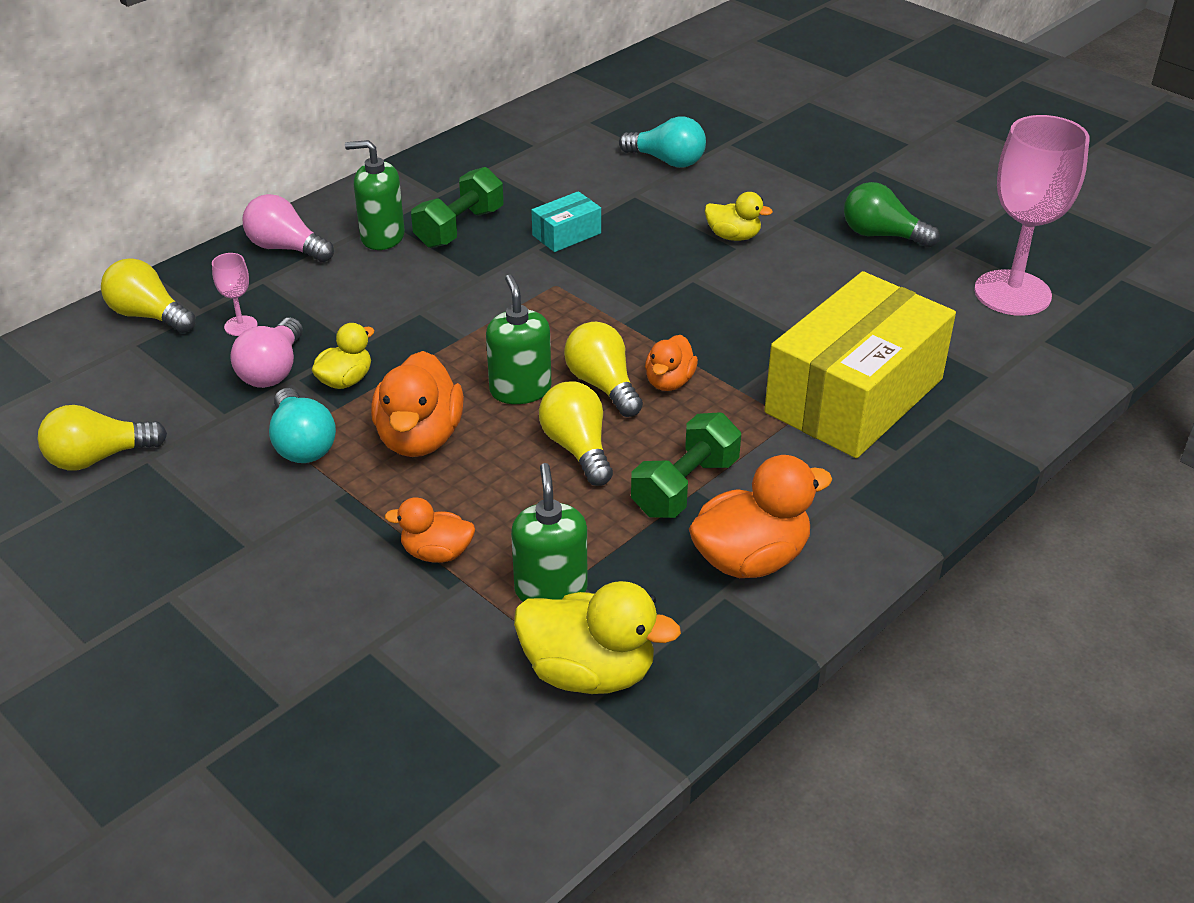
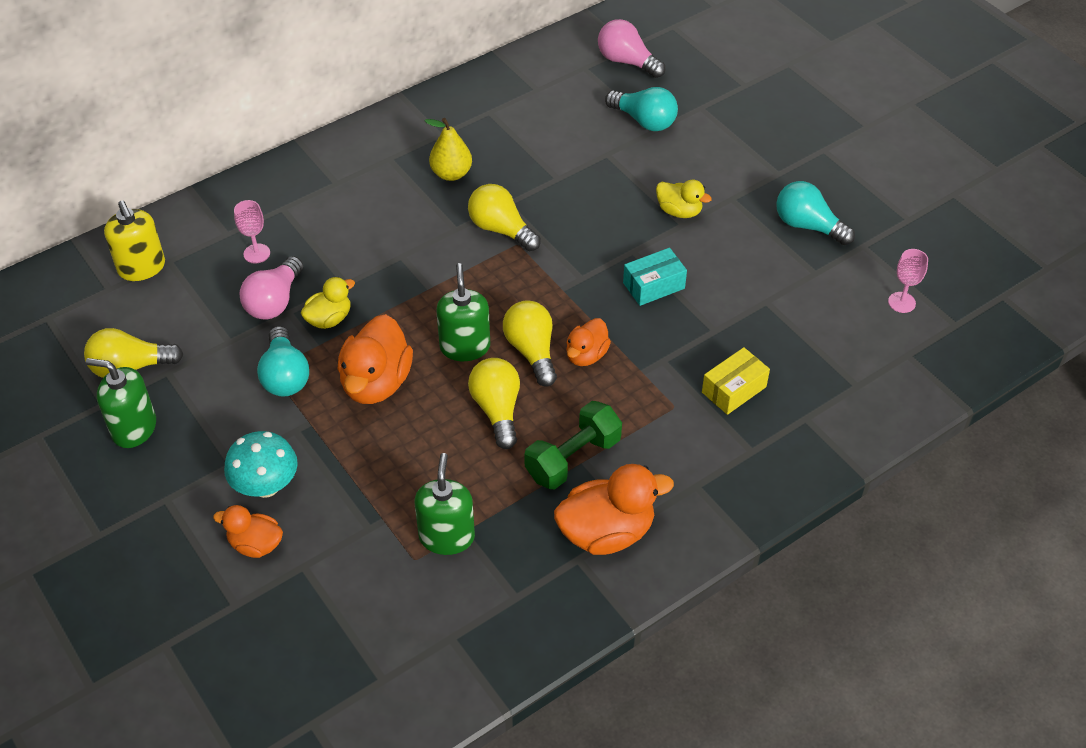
camera: 10 degrees right, 10 degrees up
yellow light bulb [101,258,196,333] -> yellow light bulb moved to [468,184,541,251]
pink light bulb [242,194,334,262] -> pink light bulb moved to [598,19,665,78]
green soap dispenser [345,140,405,250] -> green soap dispenser moved to [86,358,156,448]
orange duck [385,497,475,563] -> orange duck moved to [213,505,283,558]
green dumbbell [411,167,504,248] -> yellow pear [425,118,472,181]
yellow duck [514,581,681,694] -> none
turquoise box [531,191,601,252] -> turquoise box moved to [623,248,687,306]
yellow box [764,271,956,458] -> yellow box [702,347,770,415], size x0.41
green light bulb [844,182,940,248] -> turquoise light bulb [776,181,855,245]
pink goblet [974,115,1090,316] -> pink goblet [888,249,928,313], size x0.42
none -> yellow soap dispenser [104,201,165,281]
none -> turquoise mushroom [224,431,298,498]

